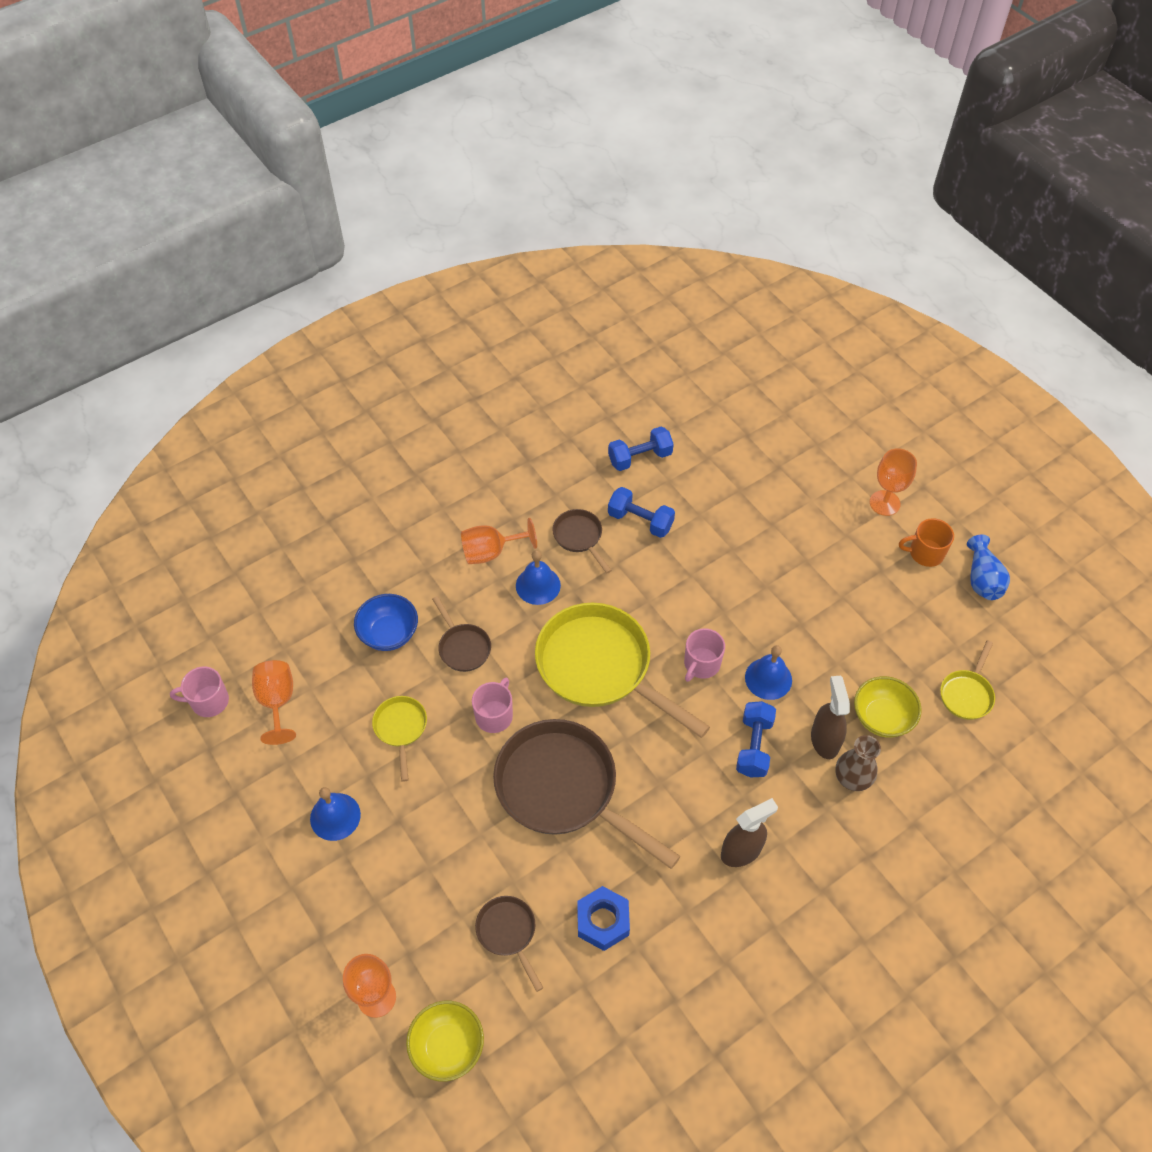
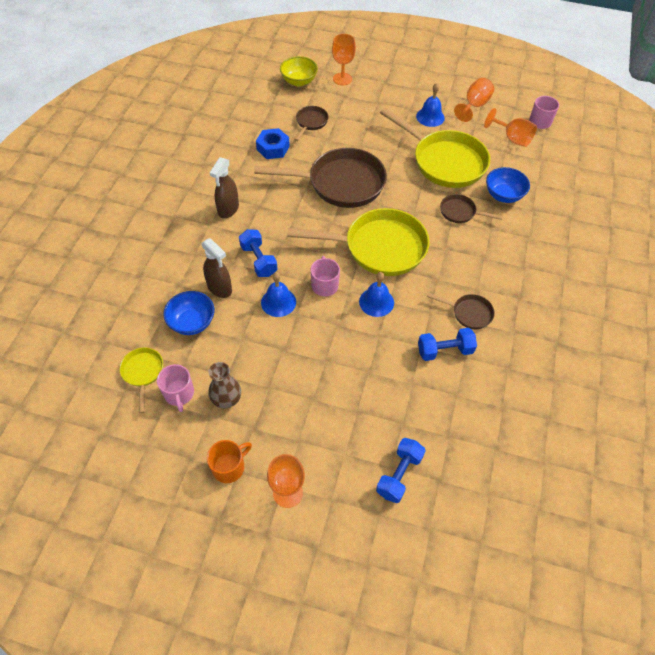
camera: 140 degrees right, 0 degrees up
yellow pan [372,696,427,782] -> yellow pan [380,107,490,188], size x2.16
orange goblet [461,518,537,564] -> orange goblet moved to [454,78,494,122]
pink mug [472,678,513,733] -> pink mug moved to [157,364,194,412]
brown pan [475,896,543,992] -> brown pan turned 90 degrees counterclockwise [294,106,329,141]
blue bell [516,550,561,605] -> blue bell moved to [359,272,394,317]
blue dumbbell [608,426,674,471] -> blue dumbbell moved to [376,438,426,503]
brown vase [835,735,881,791] -> brown vase moved to [208,362,241,408]
yellow bowl [854,676,922,738] -> blue bowl [163,291,214,335]
blue vase [967,535,1010,600] -> none

